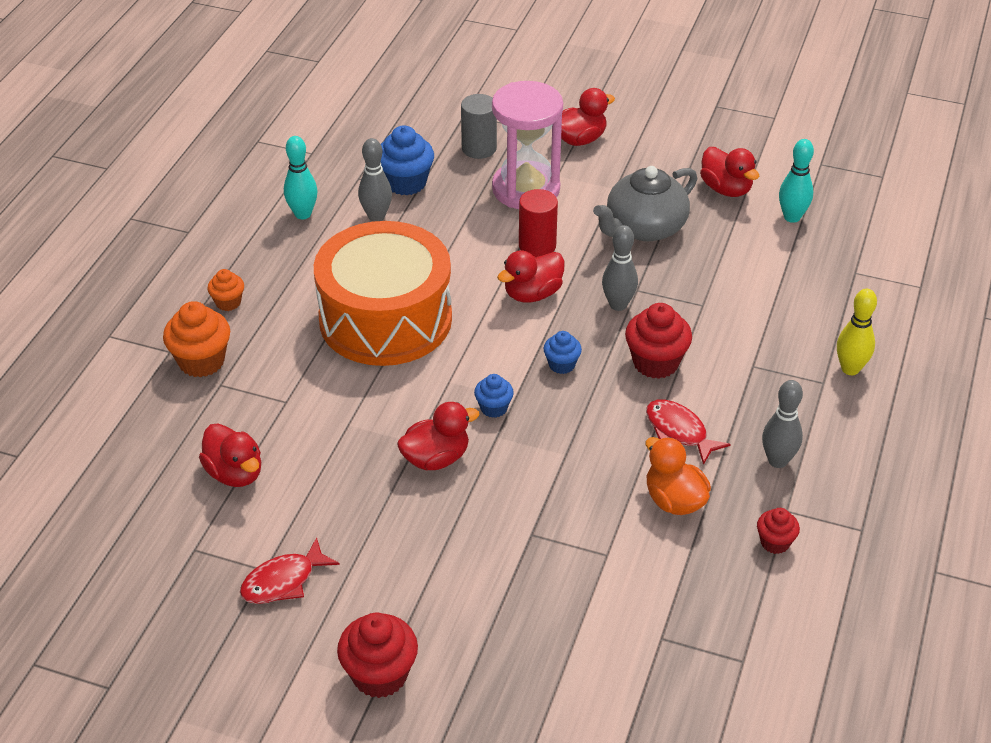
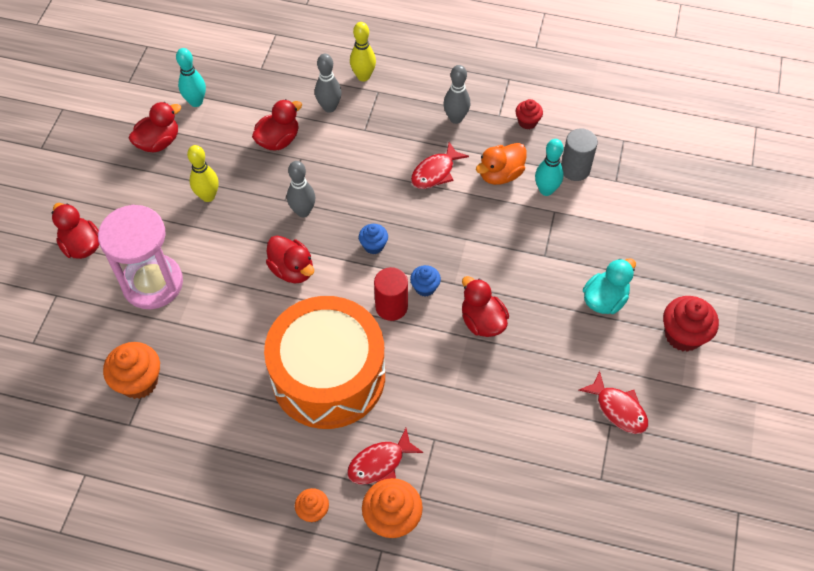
camera: 95 degrees left, 15 degrees up
red duck [199,423,261,487] -> red duck moved to [252,99,302,150]
turquoise bowling pin [284,136,318,219] -> turquoise bowling pin moved to [535,139,564,196]
grey bowling pin [358,138,392,222] -> grey bowling pin moved to [315,54,341,113]
blue cupcake [381,125,434,196] -> orange cupcake [103,342,160,399]
grey cylinder [461,94,497,159] -> grey cylinder moved to [561,128,598,181]
red cylinder [519,189,558,257] -> red cylinder moved to [374,267,408,321]
grey teapot [593,166,697,241] -> yellow bowling pin [187,145,218,202]
red cupcake [625,303,692,379] -> none
none -> red fish [347,428,423,484]
none -> turquoise duck [583,258,636,314]

